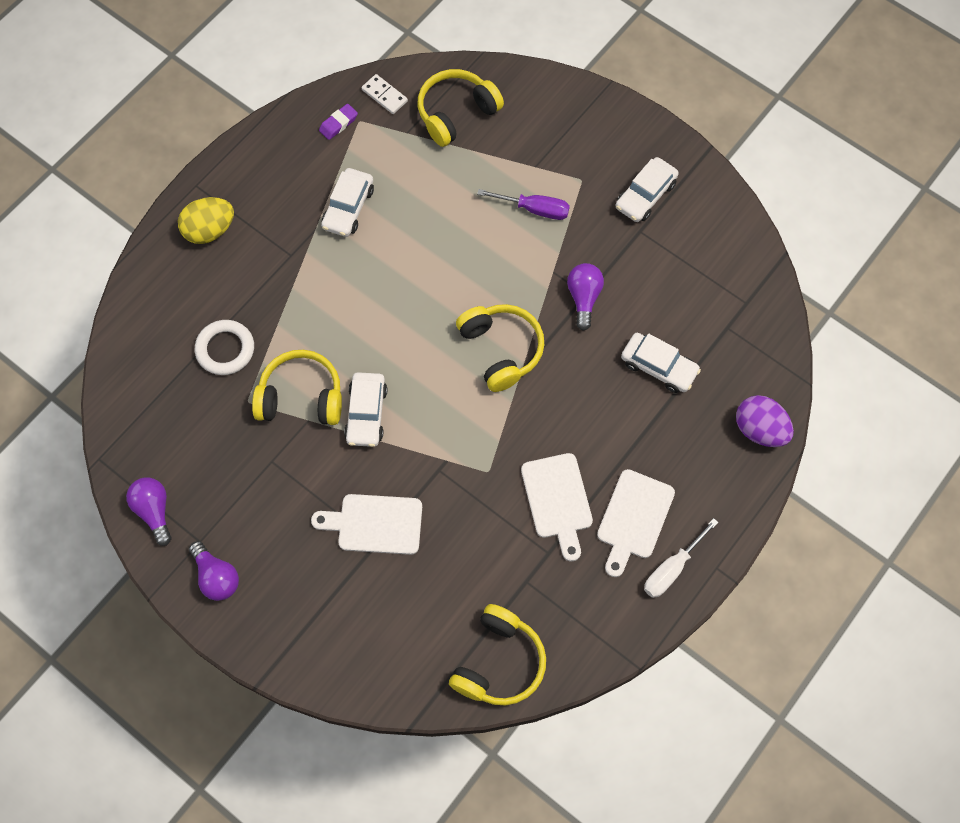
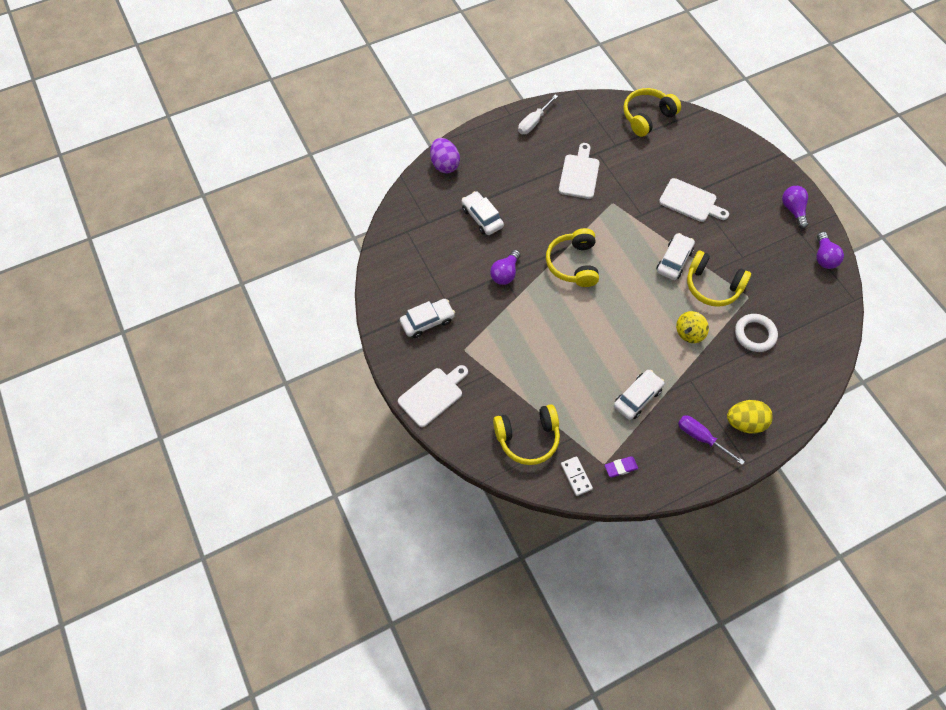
camera: 155 degrees left, 5 degrees down
purple screwdriver [477,189,570,220] -> purple screwdriver moved to [678,415,745,465]
white cutting board [597,469,675,577] -> white cutting board moved to [398,365,468,427]
white screwdriver [644,518,718,598] -> white screwdriver turned 150 degrees clockwise [518,95,558,134]
none -> yellow spinning top [676,311,709,343]

